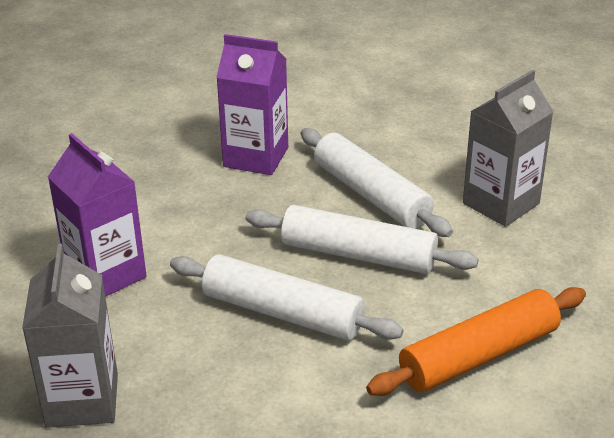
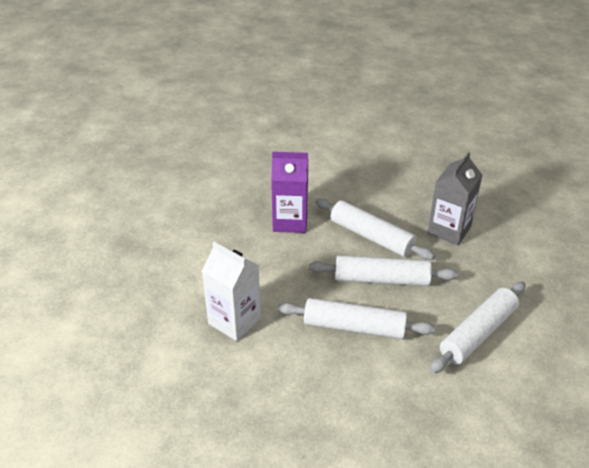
camera: 15 degrees left, 5 degrees up
grey carton [22,244,118,428] -> none
purple carton [48,133,147,297] -> white carton [202,242,261,341]
orange rolling pin [366,287,586,396] -> white rolling pin [430,282,526,373]

